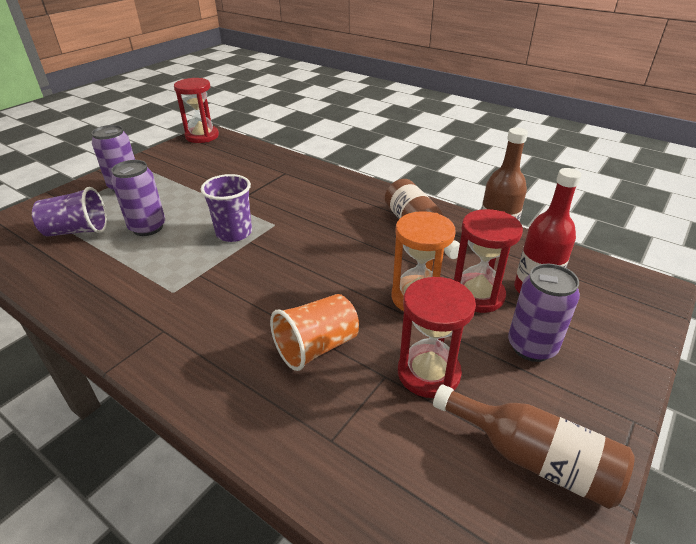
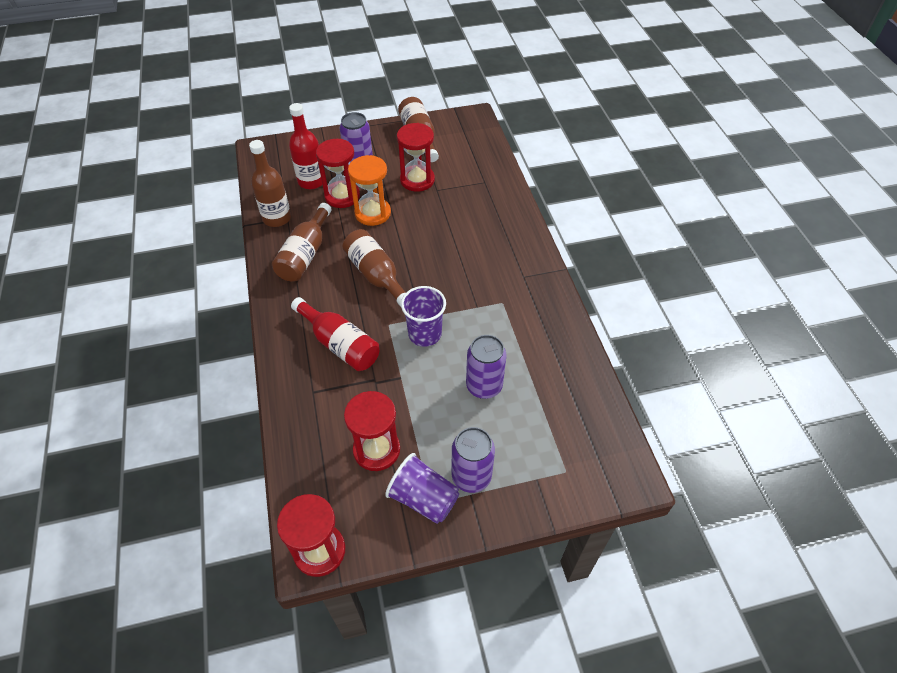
camera: 140 degrees left, 15 degrees up
purple cup [32,187,107,237] -> purple cup moved to [385,453,459,524]
orange cup [270,294,359,371] -> none
none -> red bottle [291,297,380,371]
none -> brown bottle [342,229,406,307]
none -> red hourglass [344,391,400,471]

